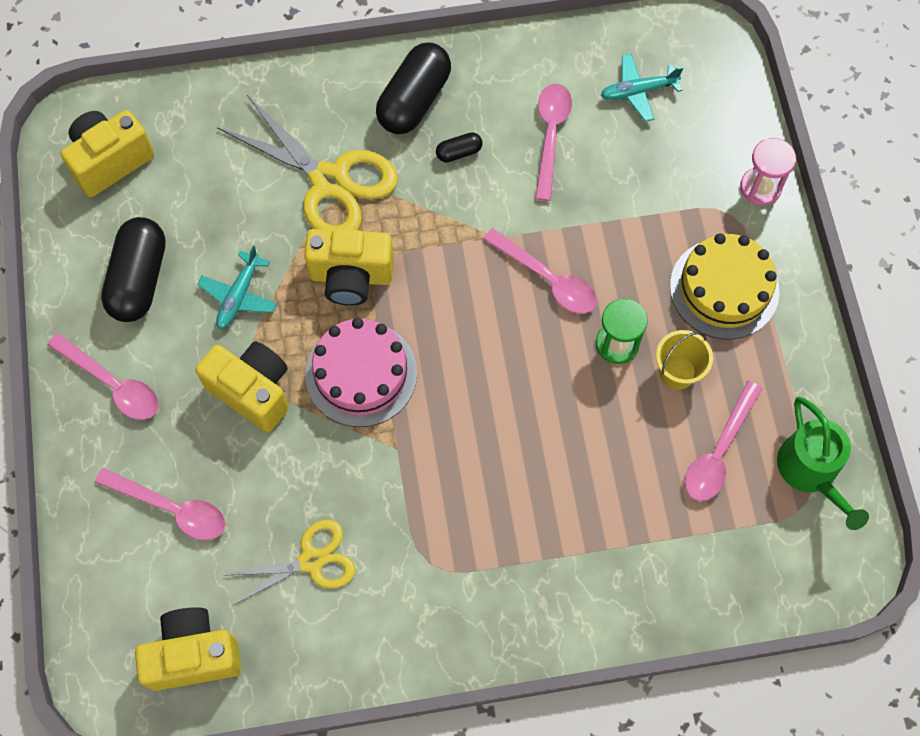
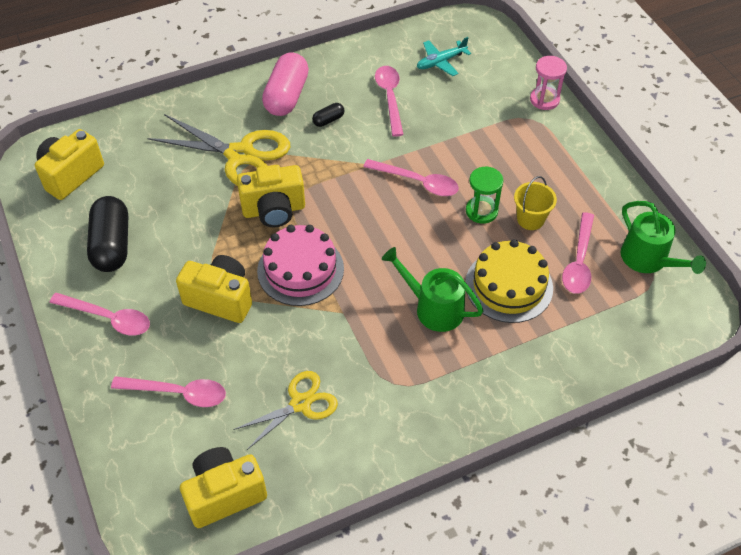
camera: 15 degrees left, 15 degrees down
turquoise plane [197,245,277,329] -> none
black capsule [376,43,451,134] -> pink capsule [262,52,309,116]
yellow cake [670,233,780,340] -> yellow cake moved to [465,239,553,323]
none -> green watering can [382,247,483,332]

